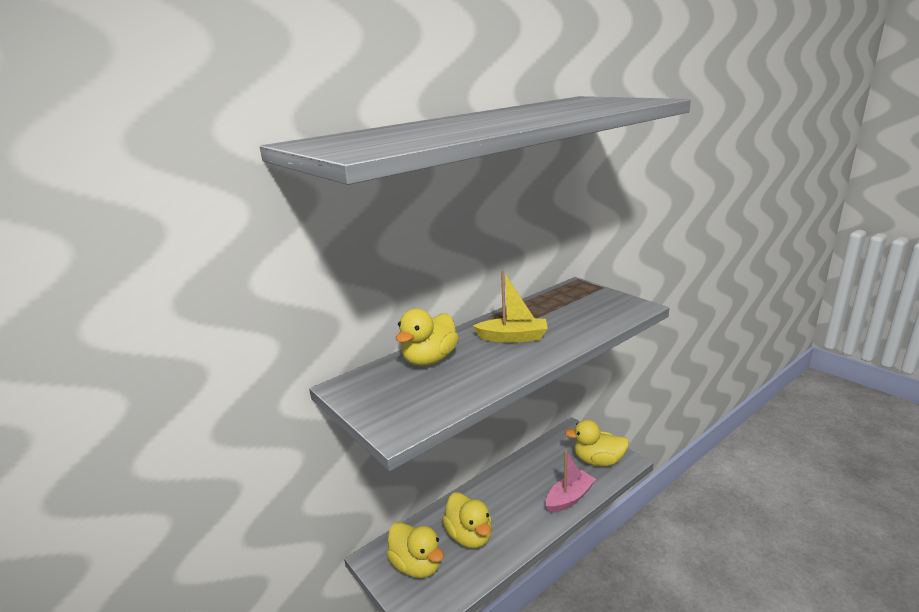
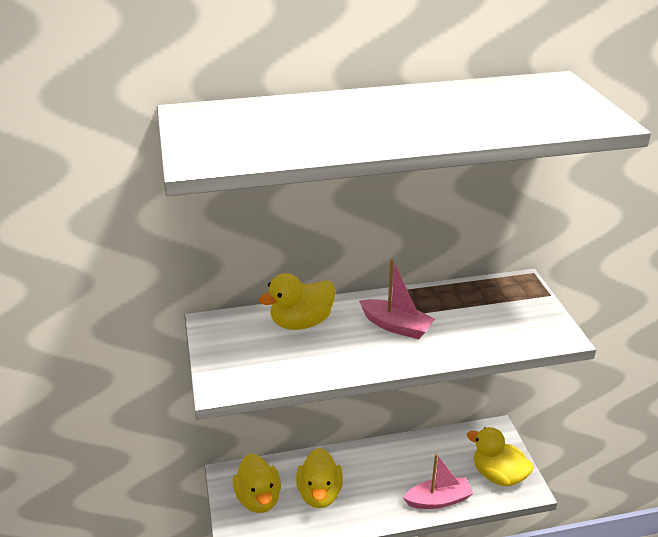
camera: 25 degrees right, 10 degrees up
yellow boat [473,270,548,343] -> pink boat [359,259,435,339]

